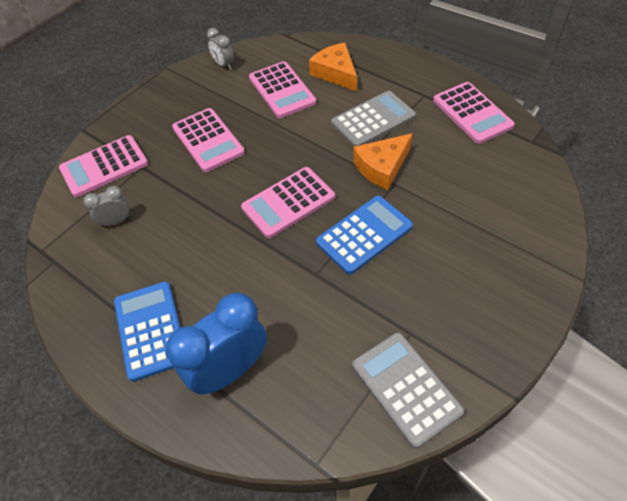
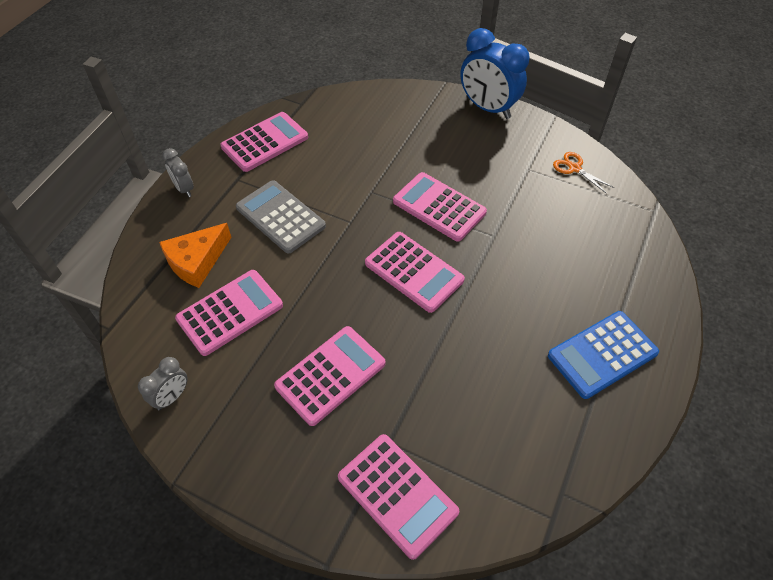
camera: 105 degrees left, 0 degrees up
grey clock [83,186,131,227] -> grey clock moved to [162,148,194,197]
blue clock [166,293,267,394] -> blue clock moved to [460,28,530,119]
blue calculator [316,196,413,275] -> pink calculator [393,172,487,242]
grey calculator [352,333,464,449] -> orange scissors [553,152,614,194]
orange cheese [353,133,413,190] -> none

